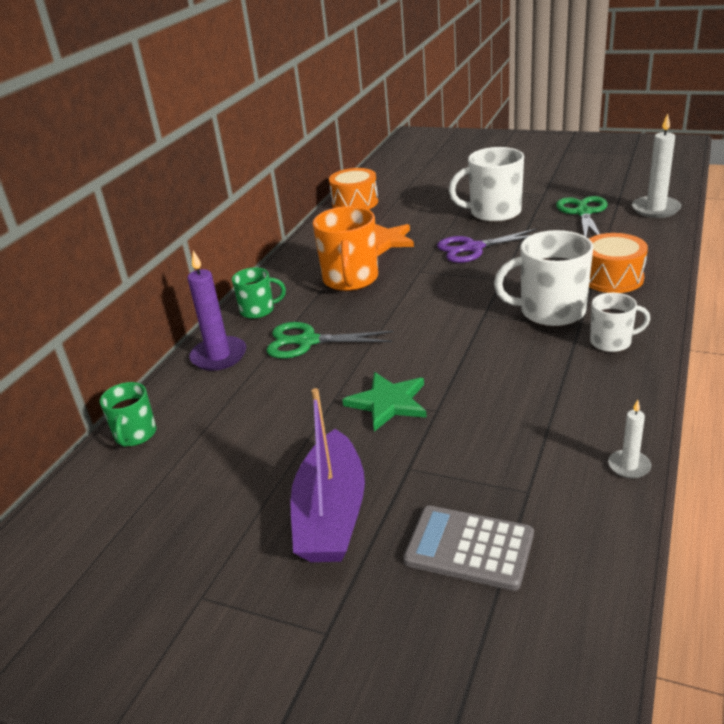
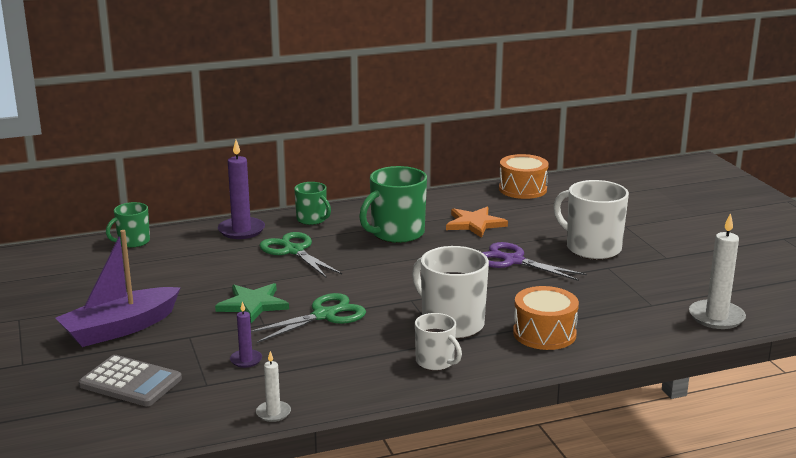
camera: 45 degrees right, 10 degrees down
orange mug [313,206,378,291] -> green mug [359,166,427,243]
grey calculator [403,506,534,591] -> grey calculator turned 135 degrees clockwise [79,355,182,406]
green scissors [556,196,608,237] -> green scissors moved to [251,293,366,343]
none -> purple candle [230,301,262,368]

